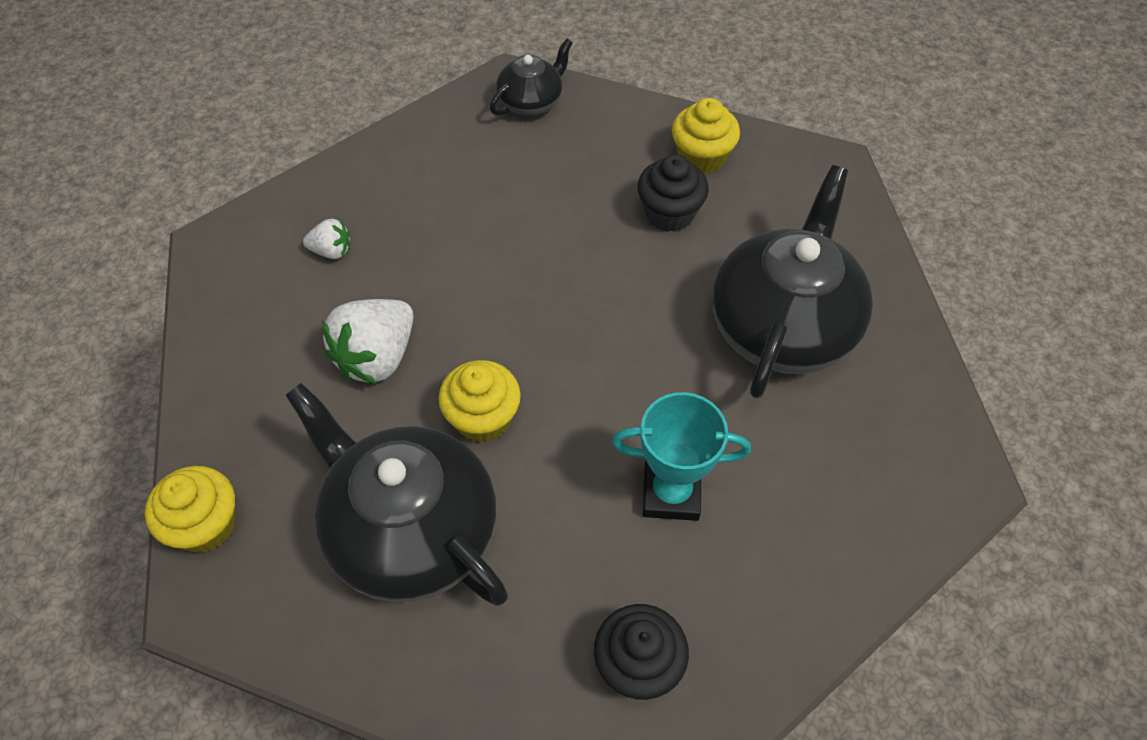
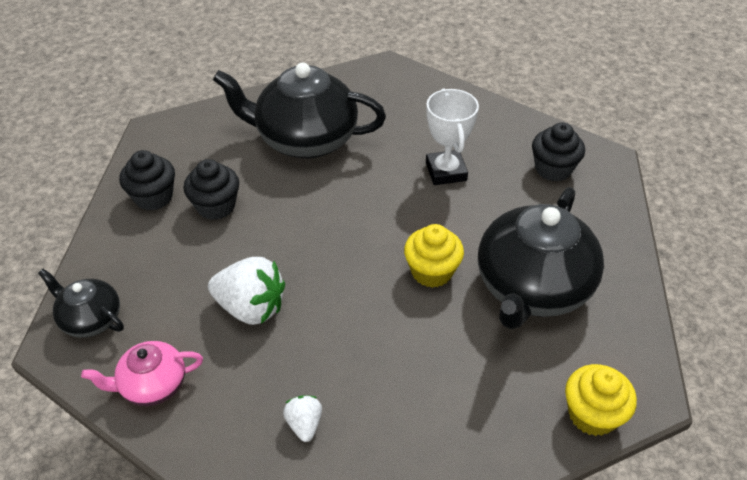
camera: 105 degrees left, 10 degrees down
white strawberry [322,299,414,384] -> white strawberry moved to [208,257,285,325]
turquoise trophy [612,392,751,521] -> white trophy [426,88,479,185]
yellow cupcake [672,98,740,175] -> black cupcake [119,150,175,211]
none -> pink teapot [81,341,203,406]

